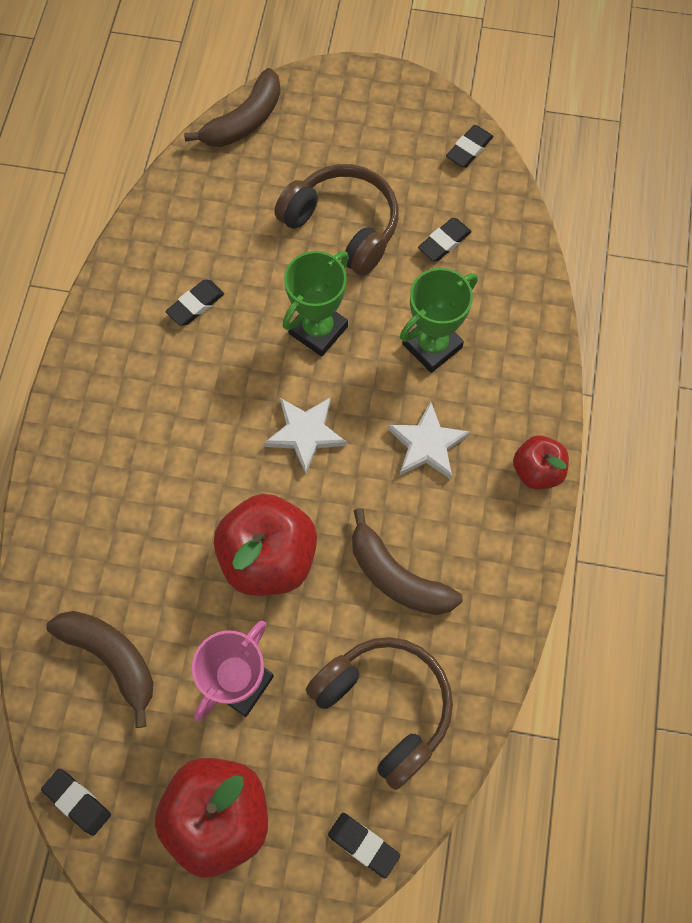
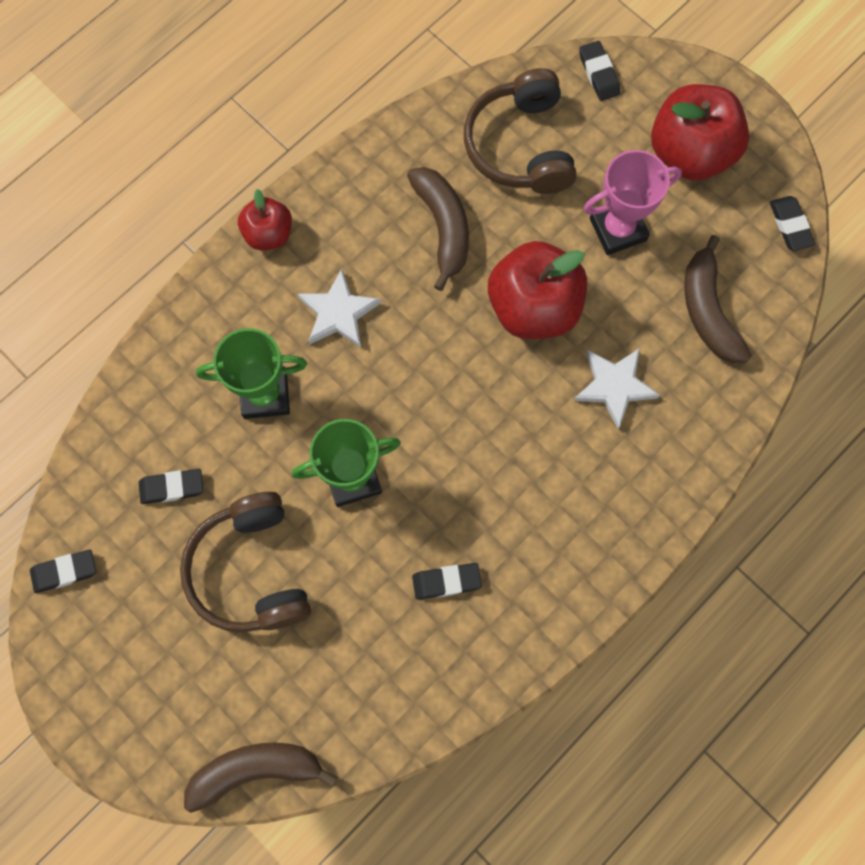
camera: 145 degrees left, 5 degrees up
white star [264,397,347,474] -> white star moved to [574,348,660,429]

